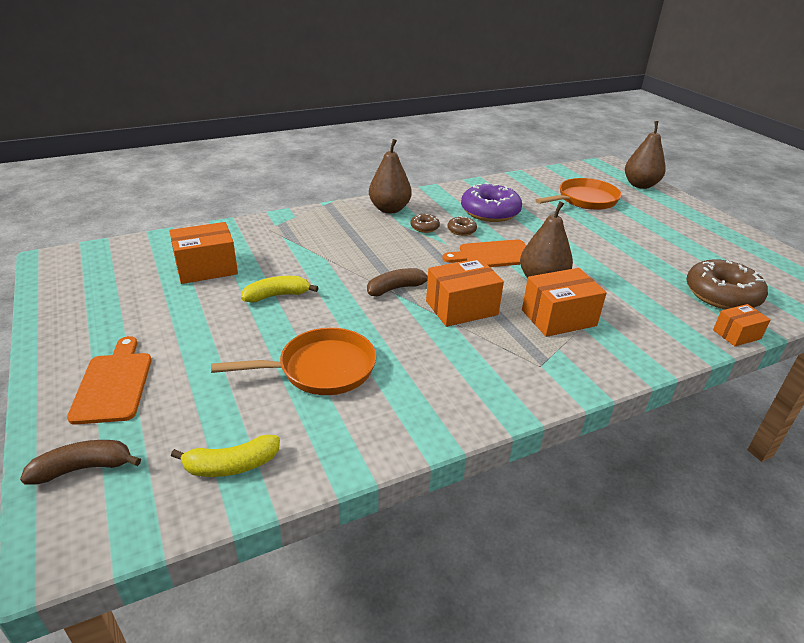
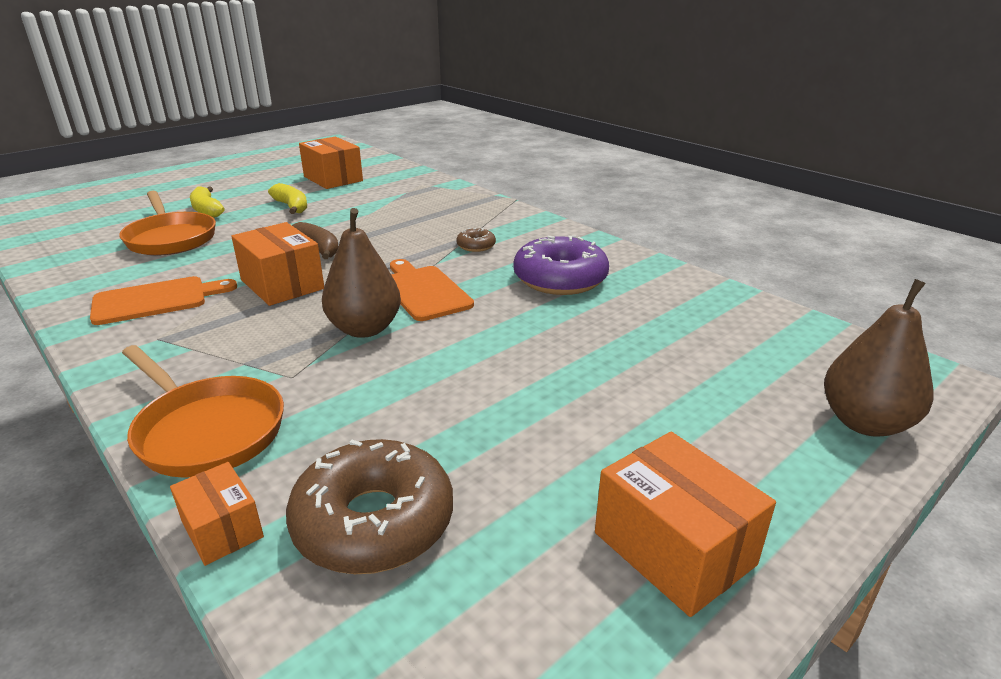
camera: 75 degrees right, 5 degrees down
brown banana [20,440,141,485] -> none
orange cutting board [67,336,152,425] -> orange cutting board moved to [90,276,237,325]
yellow banana [171,435,280,477] -> yellow banana moved to [190,186,225,218]
brown pear [369,139,412,213] -> none
brown donut [447,216,477,236] -> none
orange box [522,268,607,337] -> orange box moved to [595,432,776,617]
orange pan [536,178,621,210] -> orange pan moved to [122,345,284,478]

